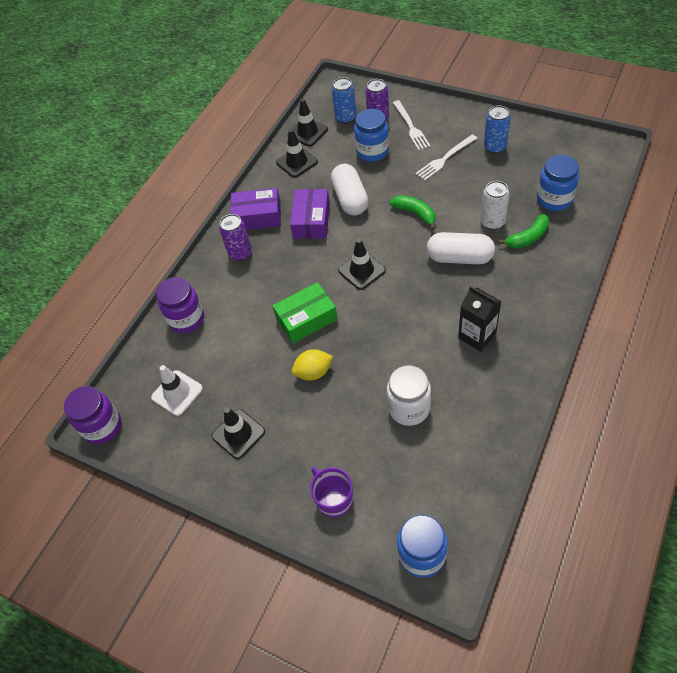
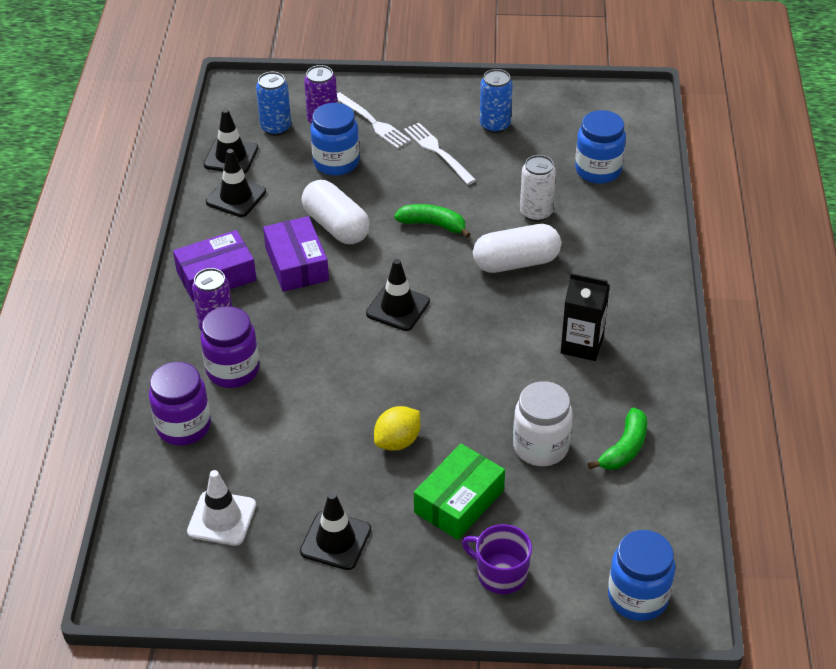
camera: 30 degrees left, 10 degrees down
purple jar [64,386,121,444] -> purple jar moved to [200,306,259,388]
green box [272,282,338,343] -> green box moved to [414,444,505,540]
white fork [415,134,477,181] -> white fork turned 120 degrees clockwise [404,123,476,185]
green banana [498,214,549,249] -> green banana moved to [588,407,647,470]

